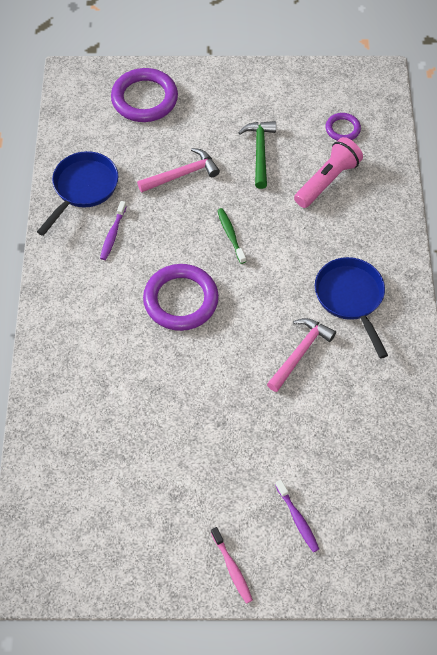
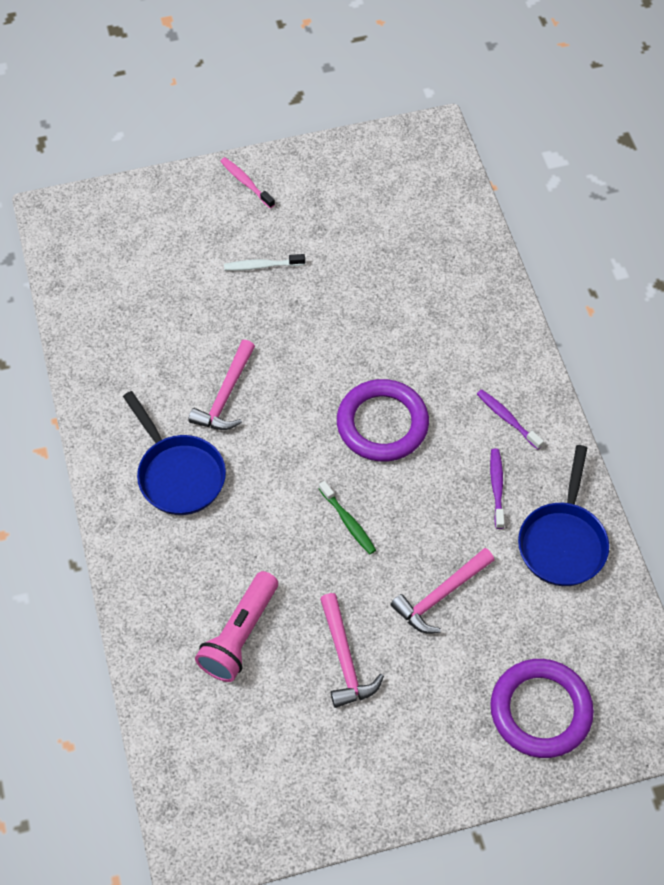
camera: 165 degrees right, 0 degrees up
green hammer [238,121,276,189] -> pink hammer [320,593,384,708]
purple toothbrush [275,480,319,552] -> purple toothbrush moved to [477,389,544,450]
purple ring [326,113,361,141] -> none
none -> white toothbrush [224,254,305,271]

